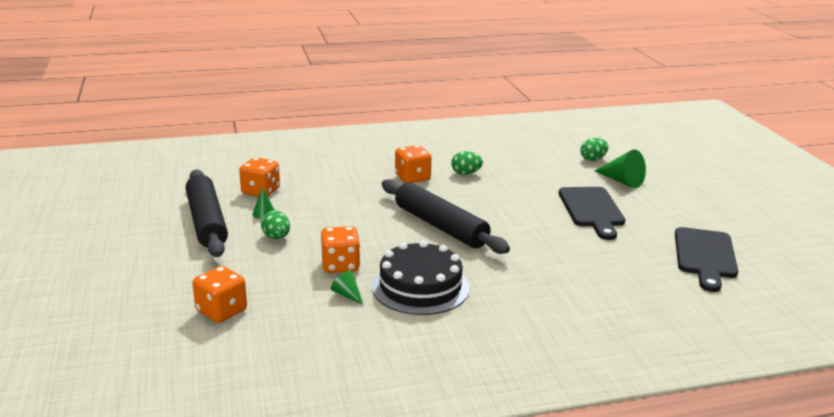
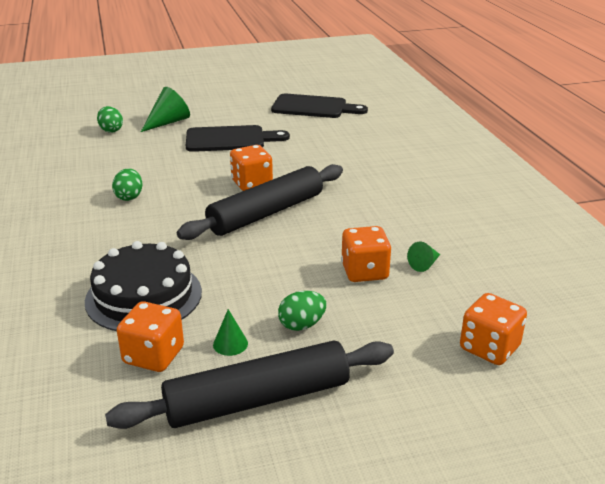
camera: 90 degrees left, 5 degrees up
black cake [372,240,470,315] -> black cake moved to [85,241,202,331]
orange dice [395,145,431,183] -> orange dice moved to [230,145,273,191]

